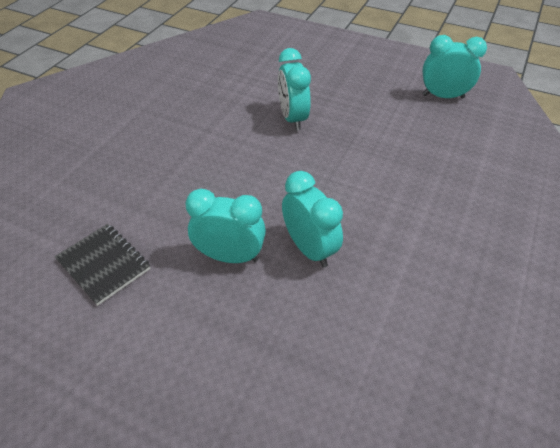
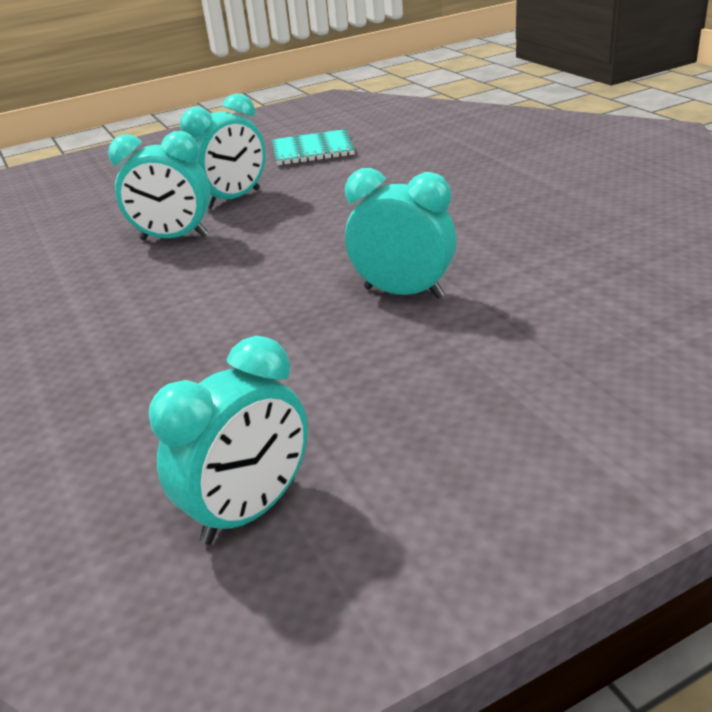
camera: 130 degrees right, 15 degrees down
black notebook [55,224,151,306] -> turquoise notebook [272,129,355,165]

